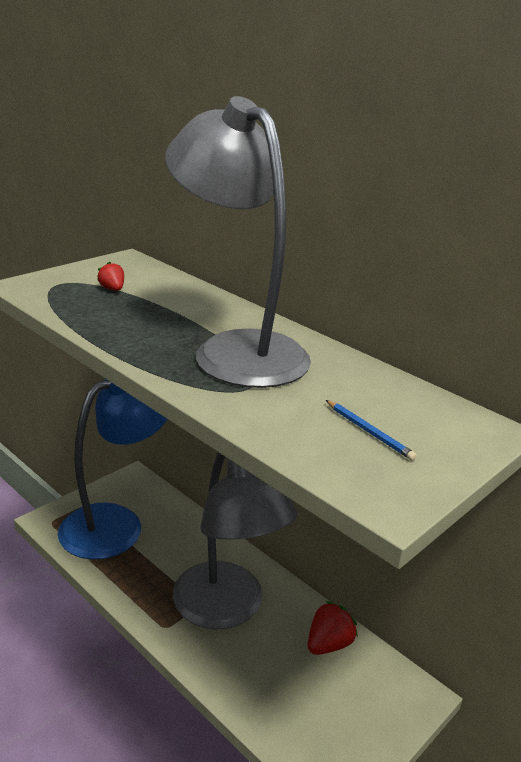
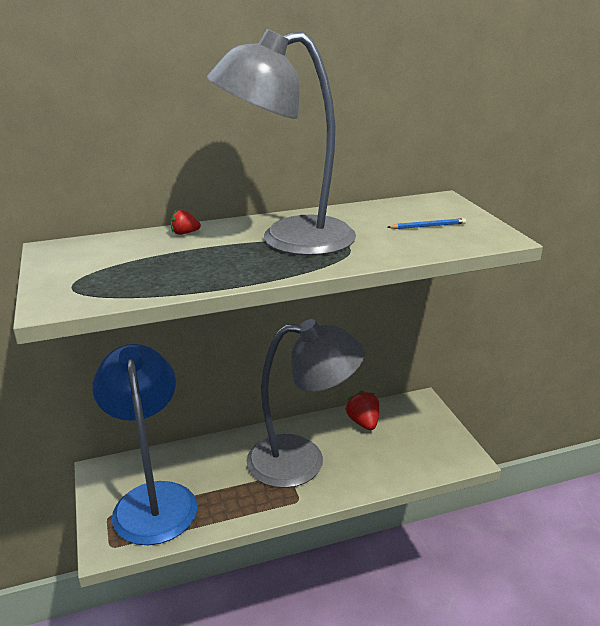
camera: 60 degrees left, 0 degrees up
red strawberry [97,261,124,291] -> red strawberry moved to [170,209,201,235]

